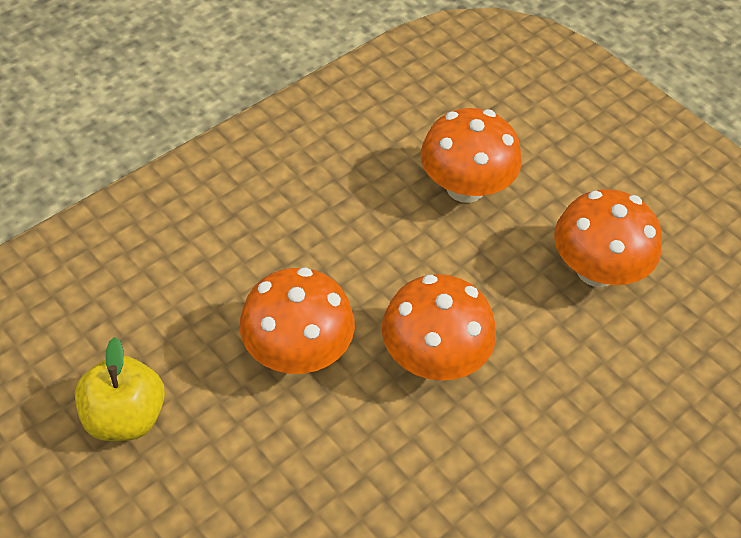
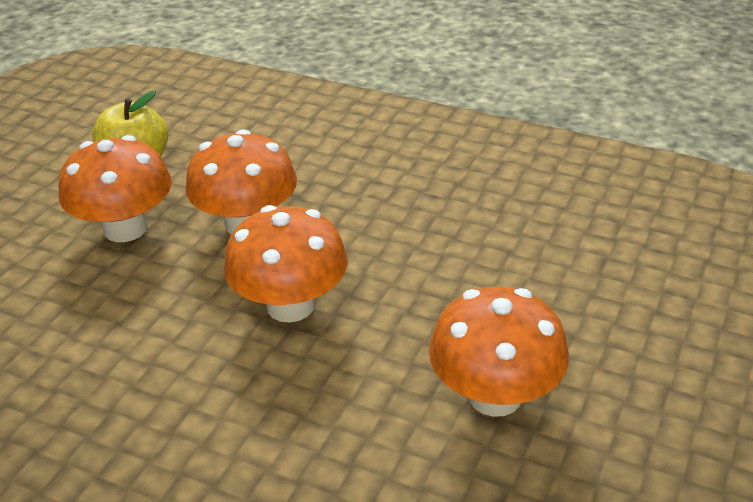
camera: 70 degrees right, 15 degrees down
orange mushroom [421,108,522,203] -> orange mushroom moved to [58,135,172,242]

